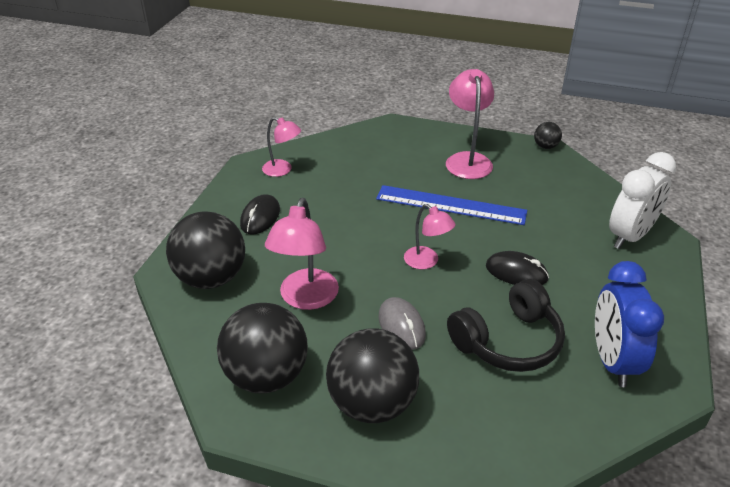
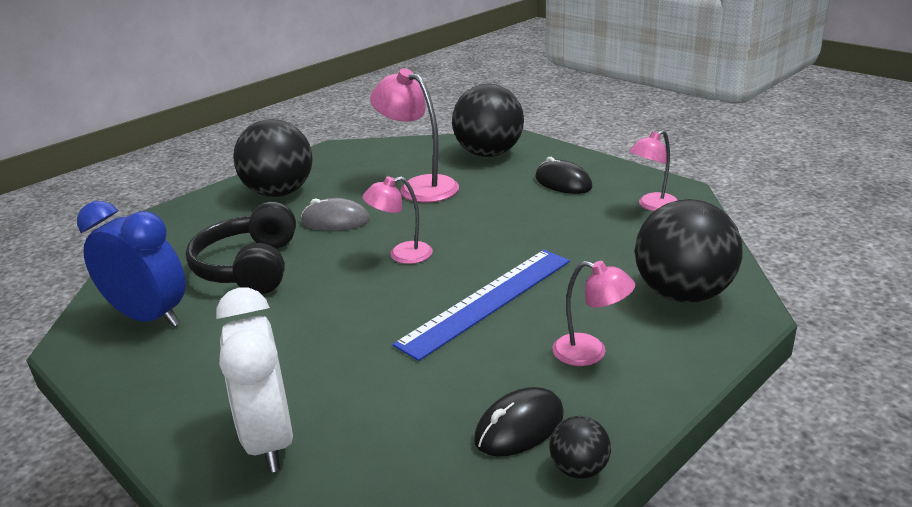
camera: 120 degrees right, 10 degrees down
black ball [217,303,308,394] -> black ball moved to [635,199,742,303]
pink lamp [446,69,494,179] -> pink lamp [552,261,635,366], size x0.62
black mouse [486,251,549,285] -> black mouse moved to [474,387,564,456]

